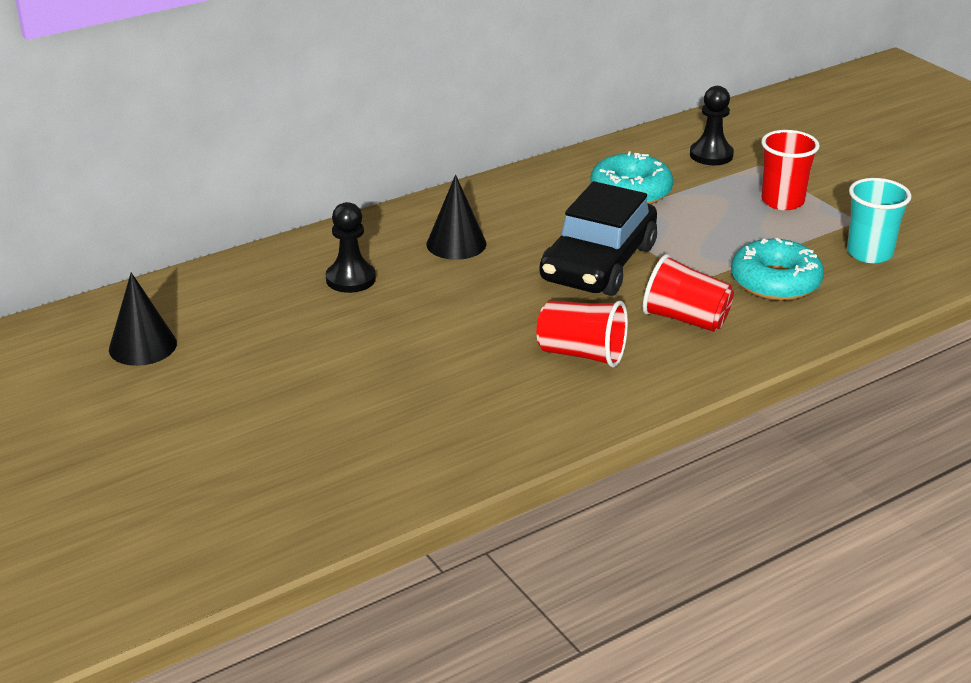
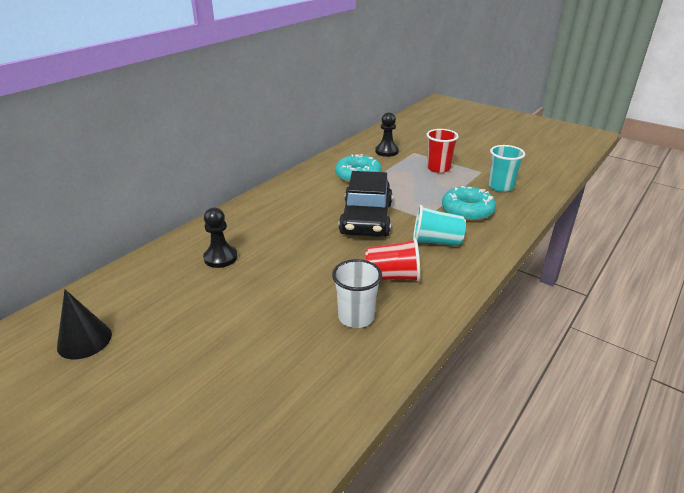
camera: 20 degrees left, 0 degrees up
black cone [427,175,486,260] -> none
red cup [643,254,734,332] -> turquoise cup [413,205,466,246]
none -> white cup [332,259,382,328]

